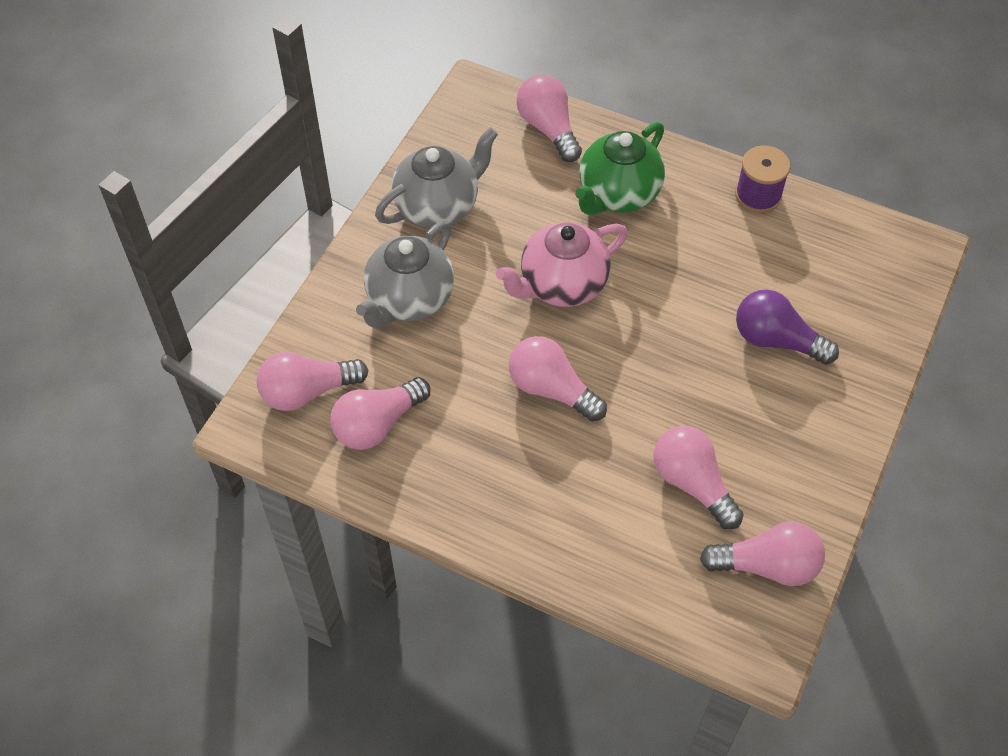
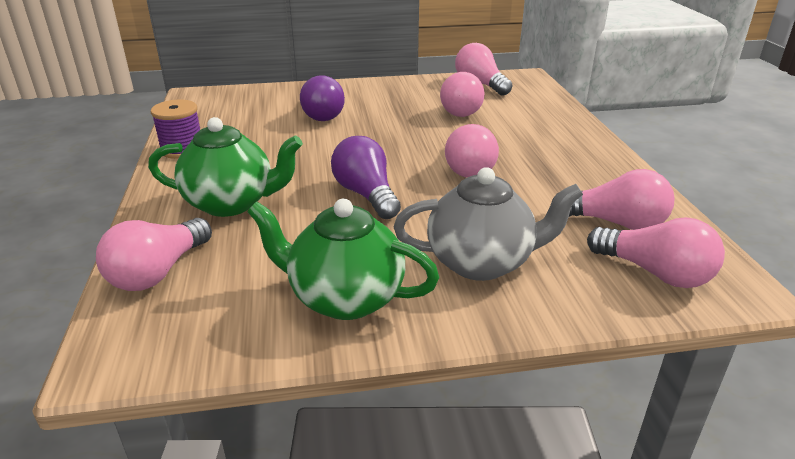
camera: 125 degrees left, 25 degrees down
grey teapot [375,127,498,228] -> green teapot [247,198,439,320]
pink teapot [496,222,628,307] -> purple light bulb [331,136,401,219]

